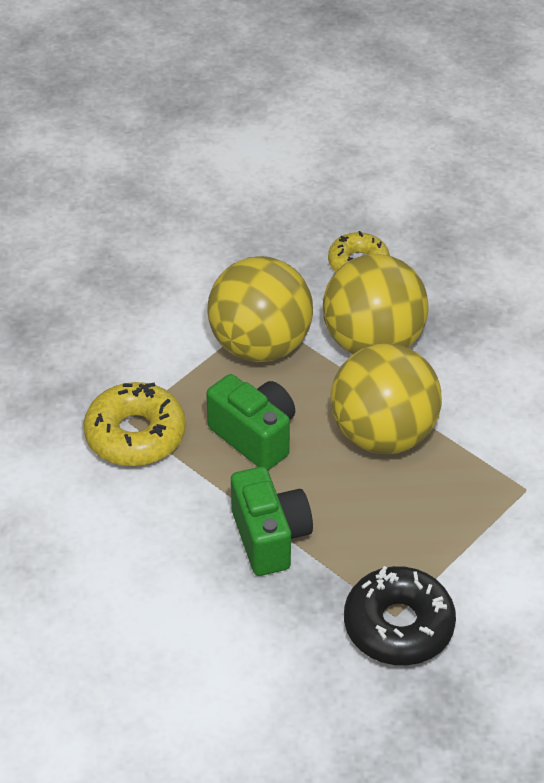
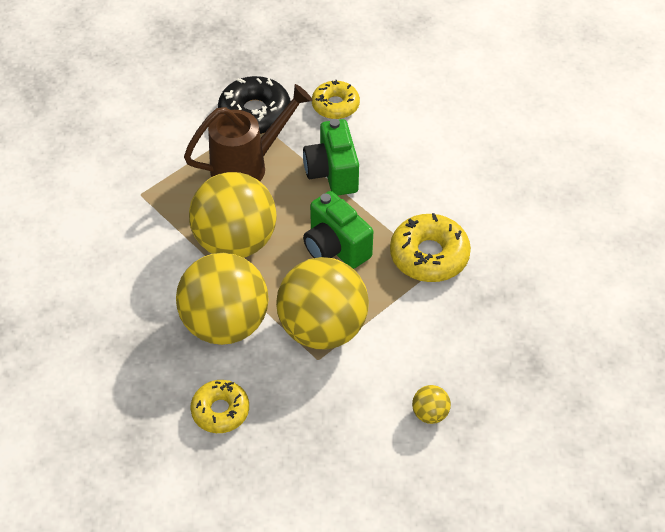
camera: 175 degrees left, 5 degrees up
none -> brown watering can [184,84,312,181]
none -> yellow donut [312,80,360,119]
none -> yellow ball [412,385,451,424]

